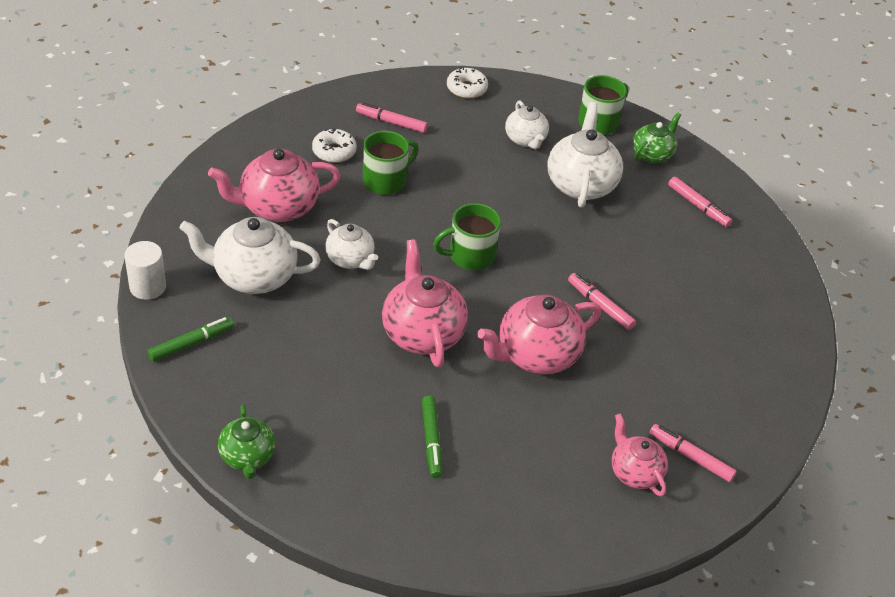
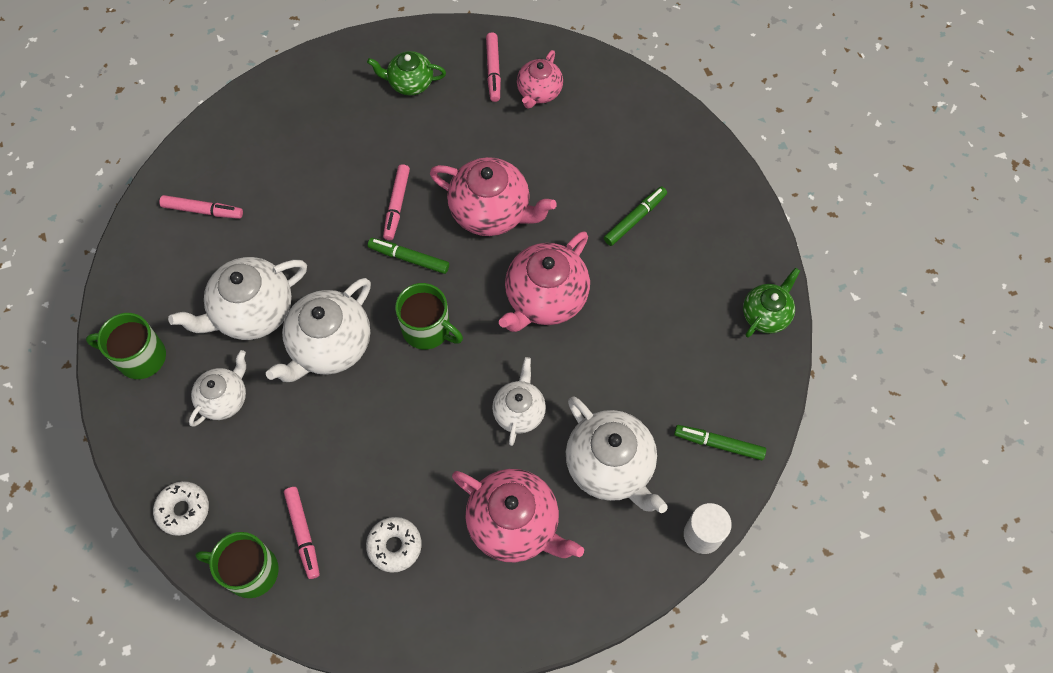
camera: 125 degrees left, 20 degrees up
green mug [363,131,419,195] -> green mug moved to [195,532,279,598]
green teapot [633,112,681,163] -> green teapot moved to [367,51,446,96]
pink marker [668,177,732,227] -> pink marker turned 90 degrees clockwise [159,195,243,219]
none -> white teapot [266,278,371,382]
none -> green marker [368,238,449,274]

